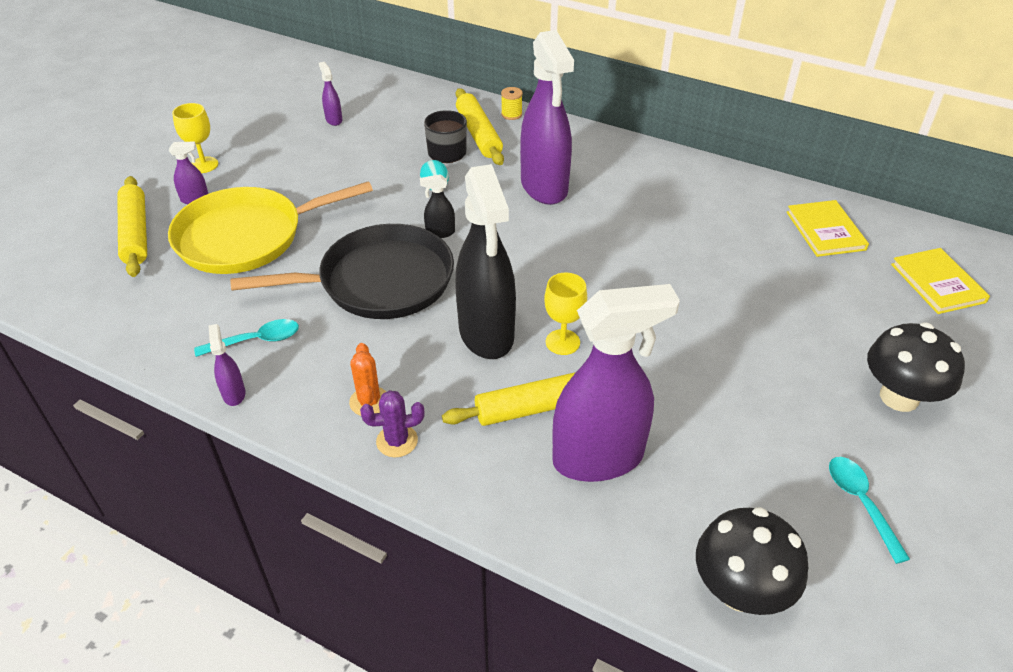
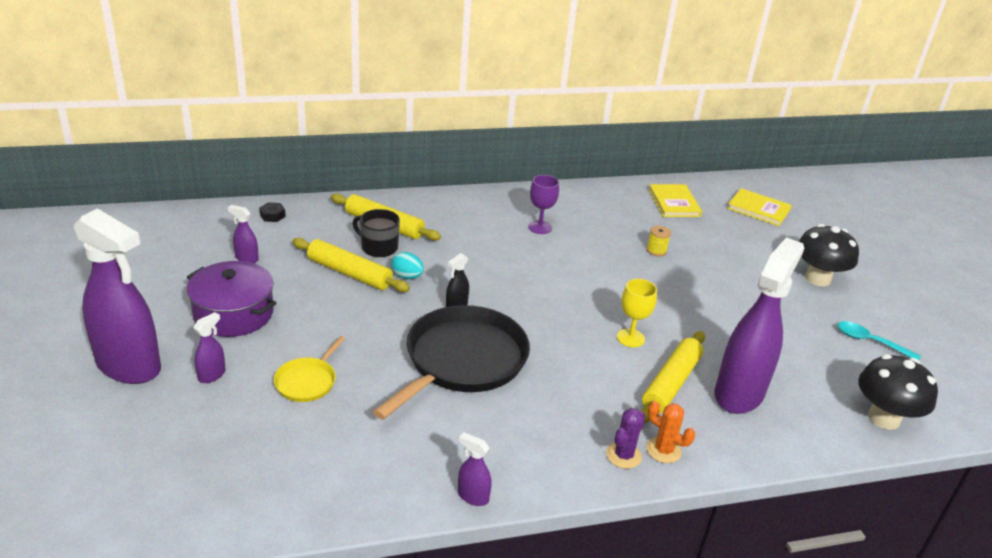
camera: 45 degrees left, 10 degrees down
yellow rolling pin [117,176,147,277] -> yellow rolling pin moved to [292,238,410,292]
yellow pan [168,181,373,274] -> yellow pan [274,336,345,402], size x0.47
yellow goblet [172,103,218,173] -> none
turquoise spoon [194,319,299,357] -> none
orange cactus [349,343,386,416] -> orange cactus moved to [646,401,695,463]
black spray bottle [455,164,516,359] -> none
yellow spool [501,87,523,120] -> yellow spool moved to [647,226,671,256]
purple spray bottle [520,30,574,205] -> purple spray bottle moved to [74,208,161,384]
yellow book [786,200,869,257] -> yellow book turned 45 degrees clockwise [649,184,702,217]
none -> purple pot [186,261,276,337]
none -> black nut [259,202,286,222]
none -> purple goblet [528,175,559,234]

